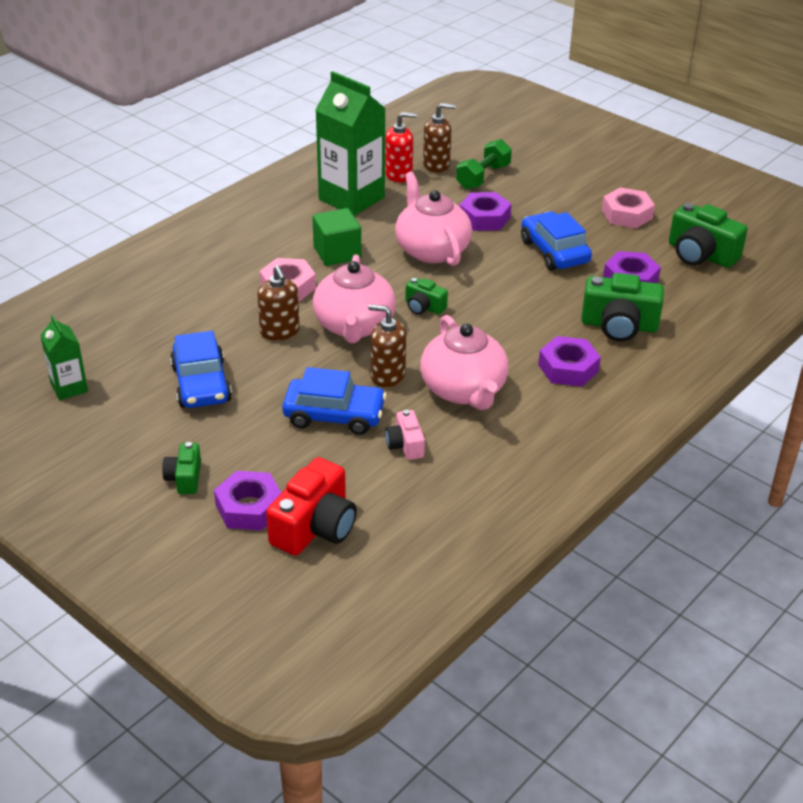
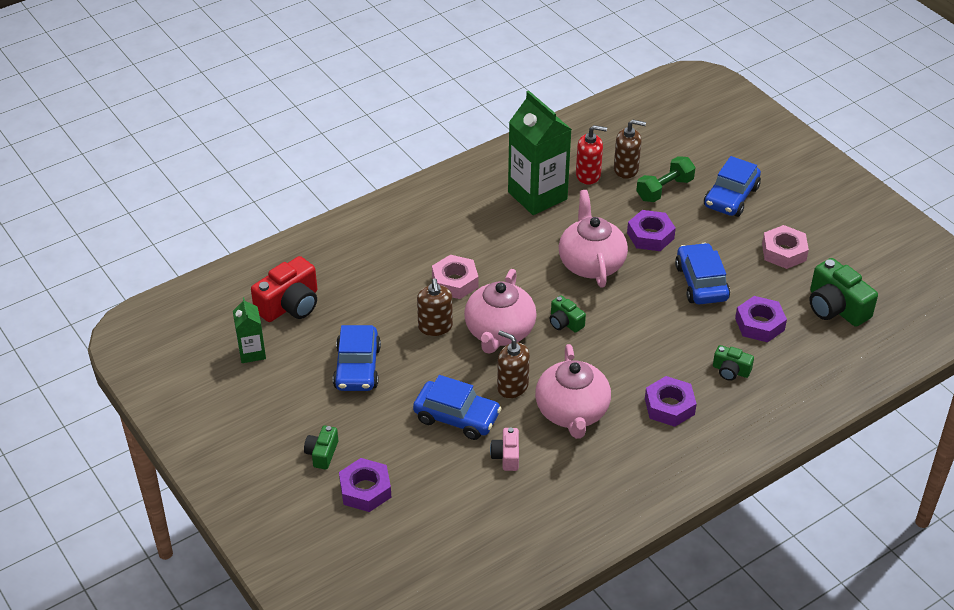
camera: 15 degrees right, 5 degrees up
red camera [266,457,357,556] -> red camera moved to [251,256,317,322]
green cube [313,208,361,266] -> none
green camera [581,273,664,341] -> green camera [713,345,754,381], size x0.55
none -> blue car [704,156,761,217]

